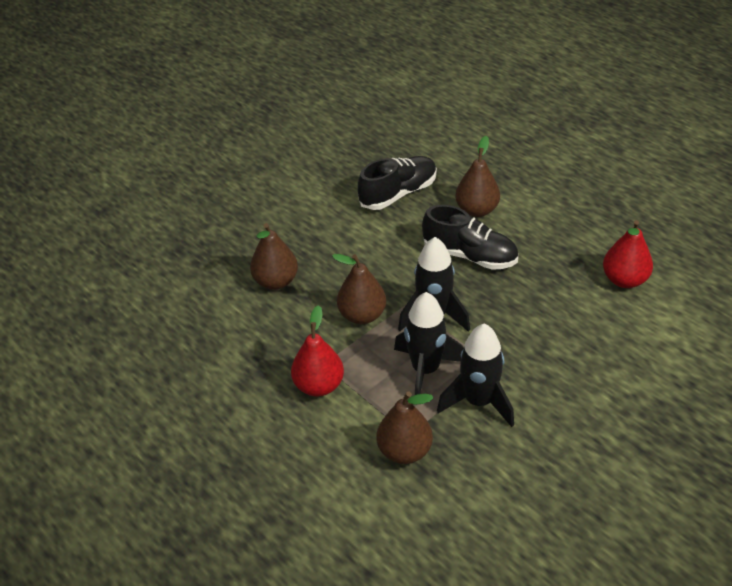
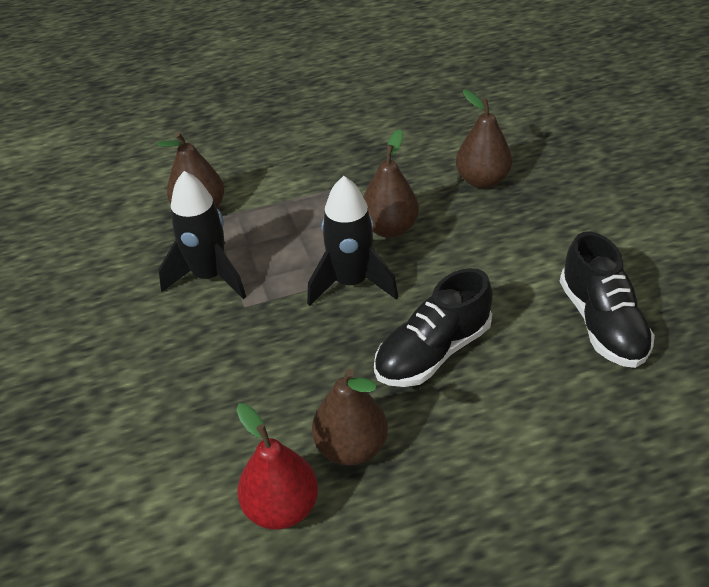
camera: 115 degrees right, 0 degrees up
red pear [291,305,344,396] -> none
black rocket [394,292,464,395] -> none
brown pear [455,136,500,217] -> brown pear moved to [312,369,388,465]

